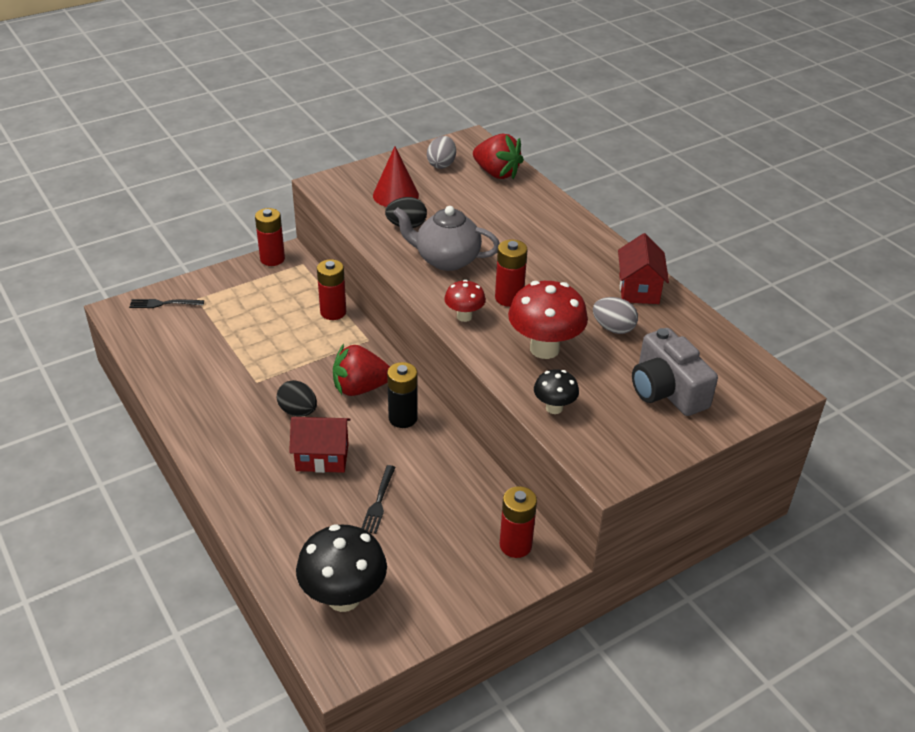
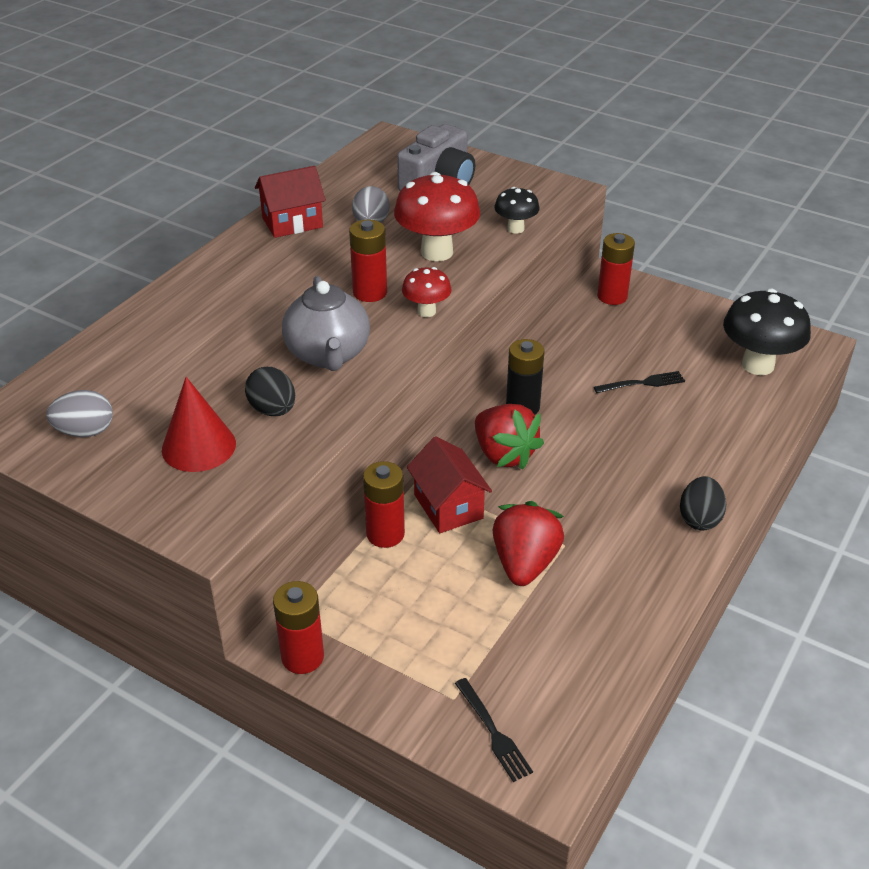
camera: 115 degrees left, 0 degrees up
black egg [277,380,317,417] -> black egg moved to [680,476,726,531]
red house [289,417,351,473] -> red house moved to [407,436,492,533]
red strawberry [473,134,524,179] -> red strawberry moved to [493,501,564,586]

